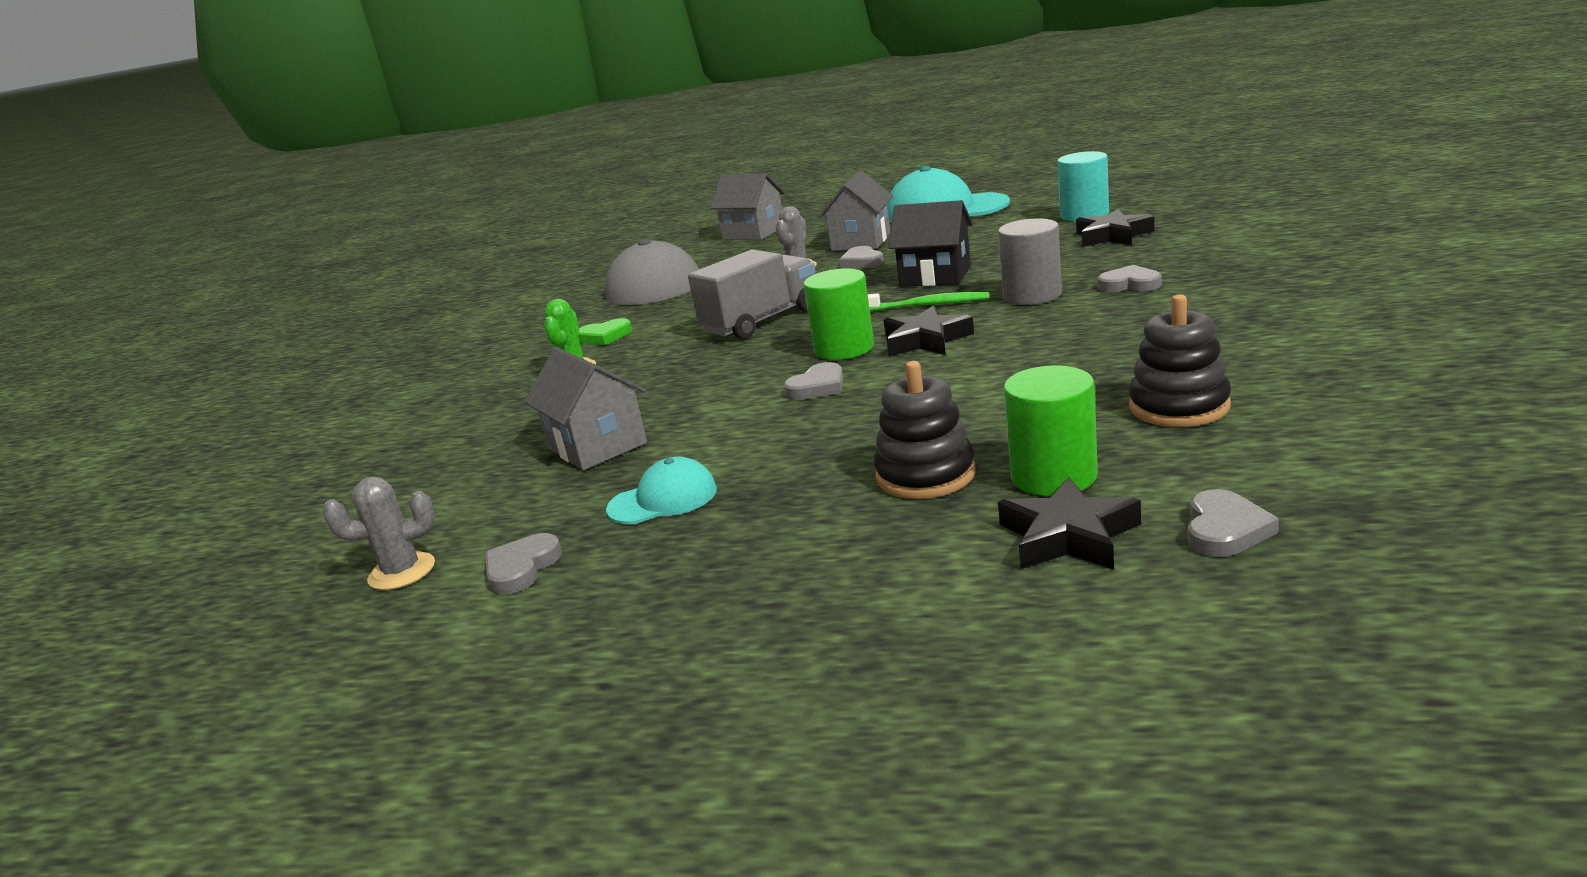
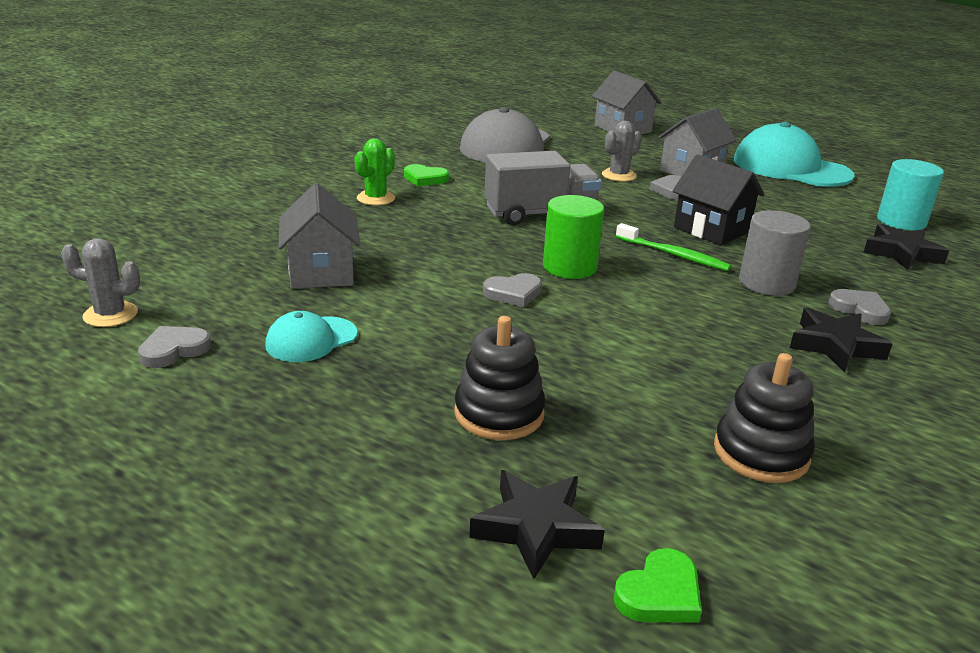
camera: 20 degrees right, 5 degrees up
turquoise cap [606,456,717,524] -> turquoise cap turned 135 degrees clockwise [265,311,358,362]
black star [884,306,974,356] -> black star moved to [790,307,893,372]
green cylinder [1004,366,1098,496] -> none
grey heart [1187,489,1279,557] -> green heart [614,548,702,623]

